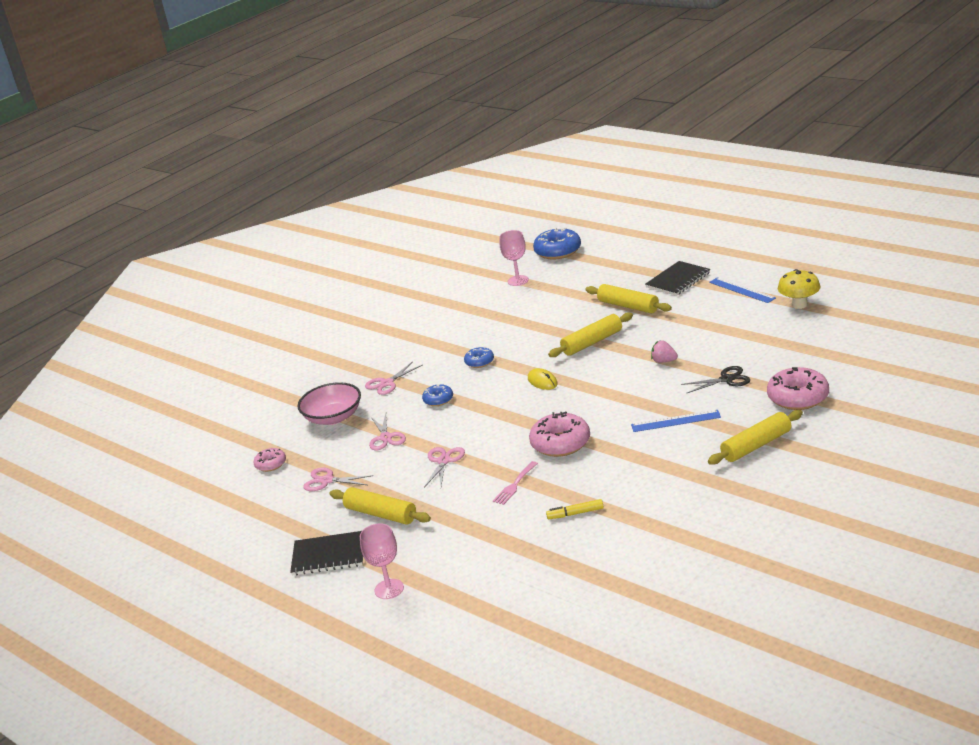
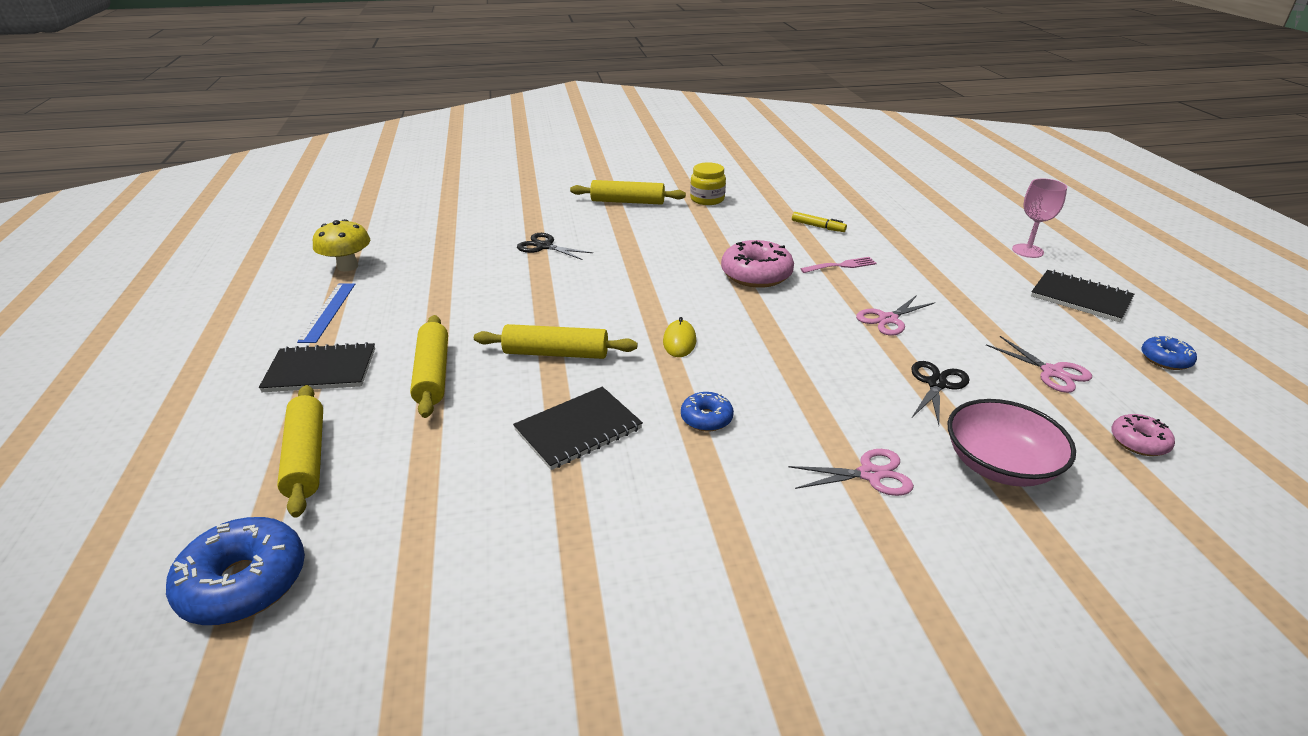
camera: 145 degrees left, 5 degrees up
yellow rolling pin [330,487,431,525] -> yellow rolling pin moved to [277,385,323,518]
pink scissors [369,413,406,451] -> black scissors [911,361,970,425]
blue donut [422,384,453,406] -> blue donut moved to [1141,336,1197,370]
pink goblet [499,230,529,286] -> none
blue ruler [631,410,721,432] -> none
pink strawberry [651,340,678,363] -> none
pink donut [767,367,829,410] -> none
none -> black notebook [513,387,643,470]
none -> yellow jar [690,162,726,205]

